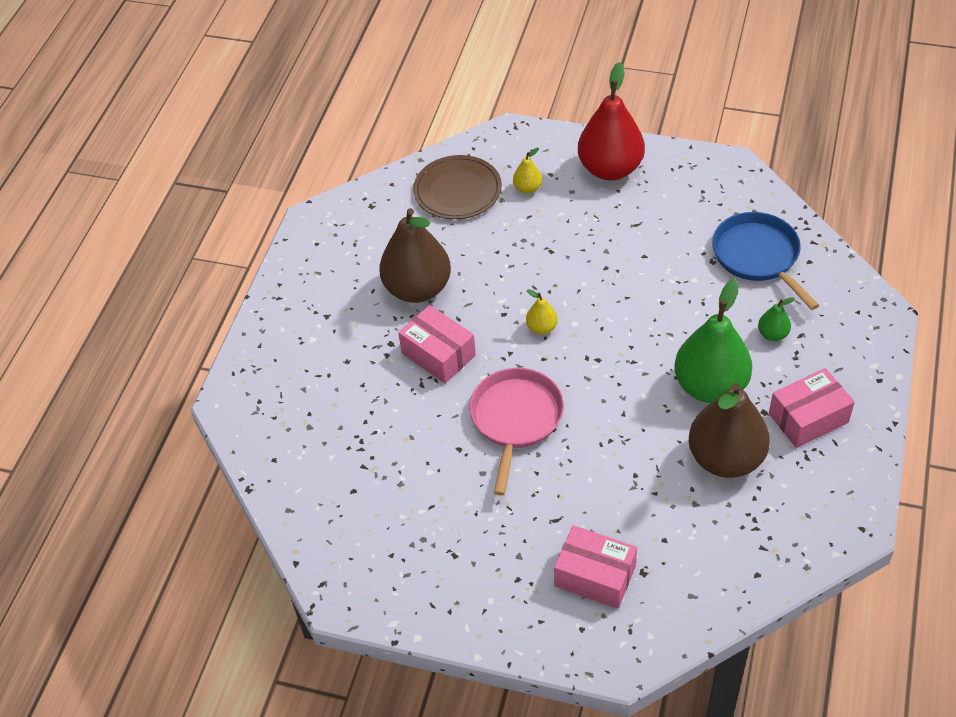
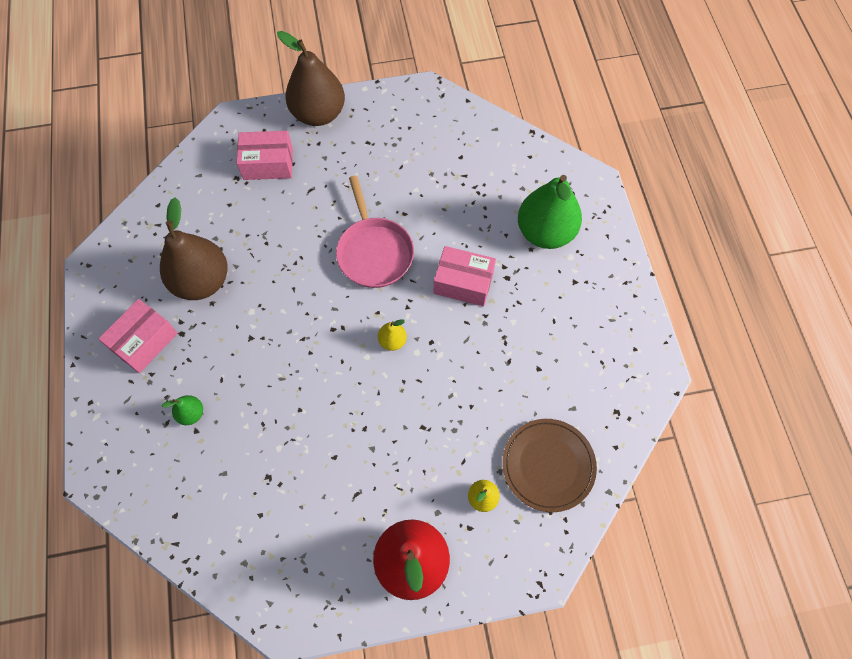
camera: 150 degrees right, 15 degrees up
brown pear [379,208,451,303] -> brown pear moved to [277,31,345,126]
green pear [674,279,752,403] -> green pear moved to [518,175,582,249]
blue pan [712,212,819,310] -> none

